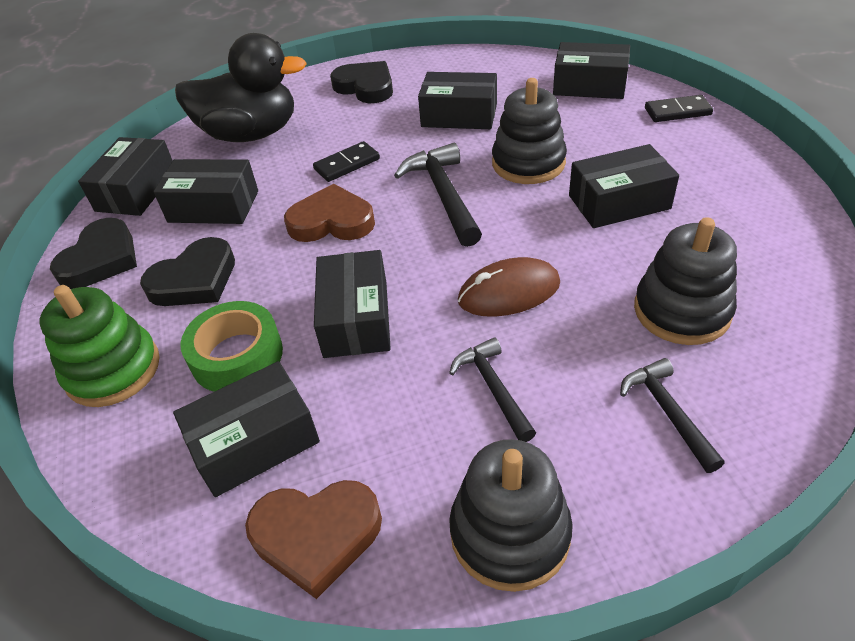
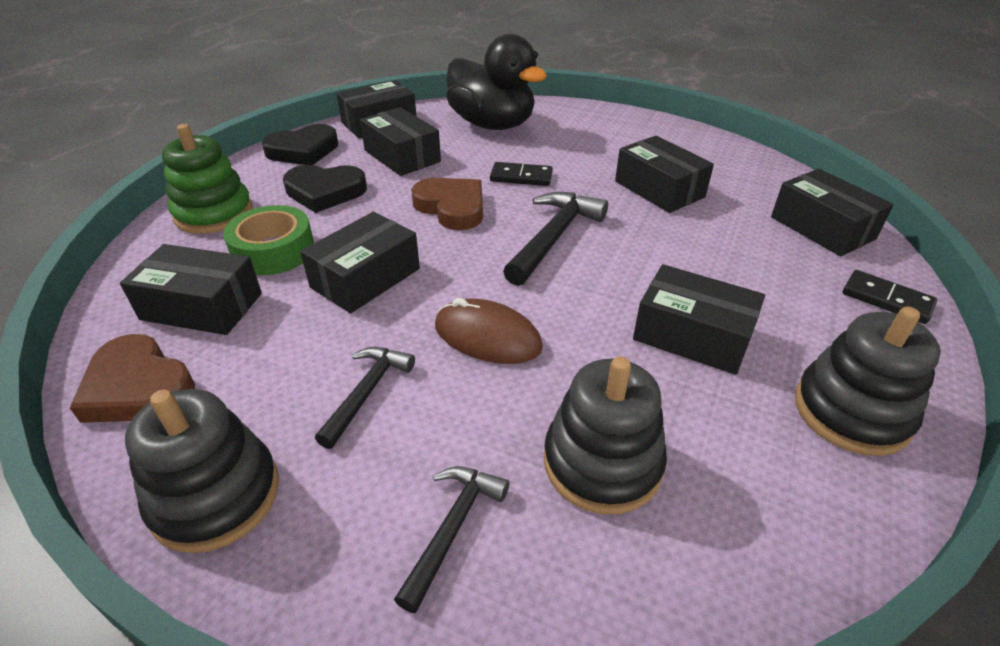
camera: 40 degrees right, 5 degrees down
black heart [330,61,393,103] -> none
black stacking toy [492,78,567,184] -> black stacking toy moved to [795,306,941,456]

